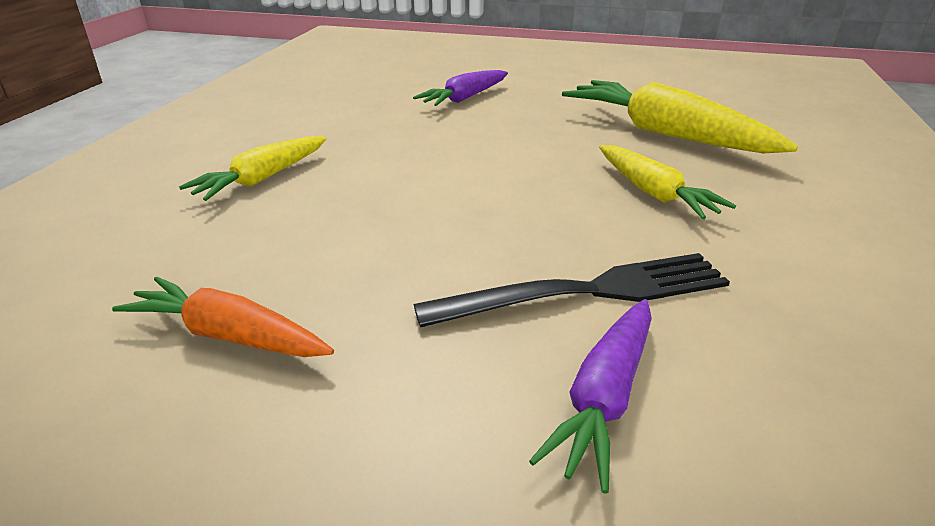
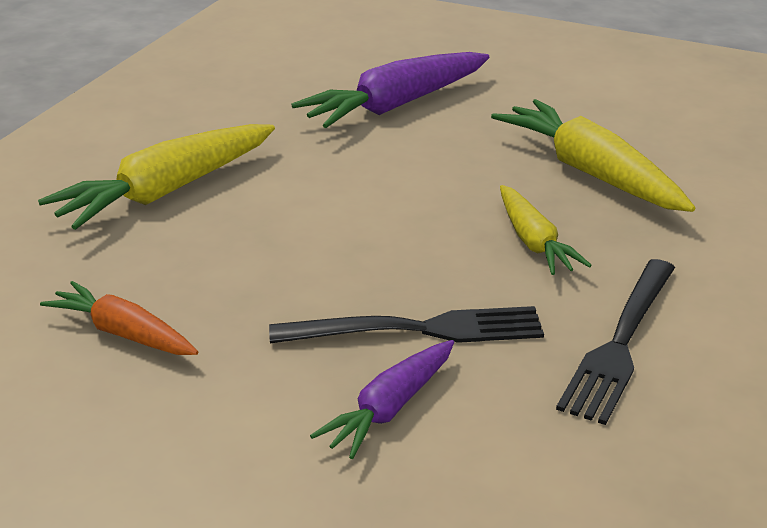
camera: 10 degrees right, 0 degrees up
yellow carrot [179,136,326,201] -> yellow carrot [38,124,275,230], size x1.67
purple carrot [413,70,508,106] -> purple carrot [291,52,489,128], size x1.67
none -> black fork [556,259,675,425]

